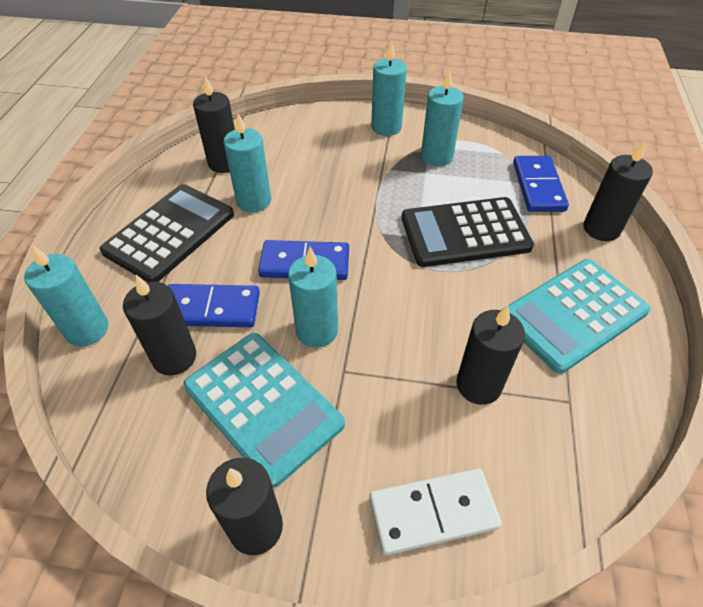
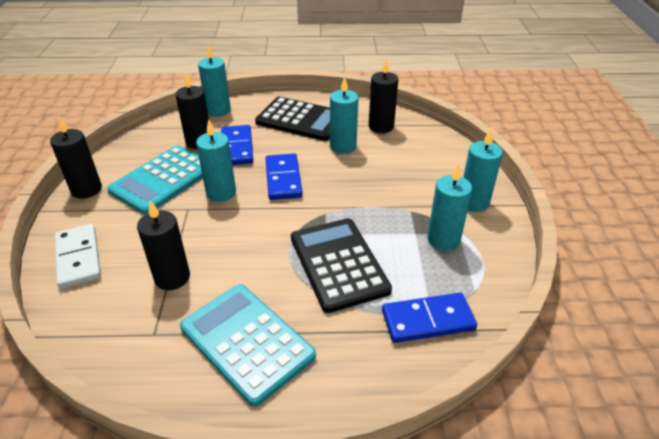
camera: 80 degrees right, 10 degrees down
black candle [583,141,653,241] -> none

